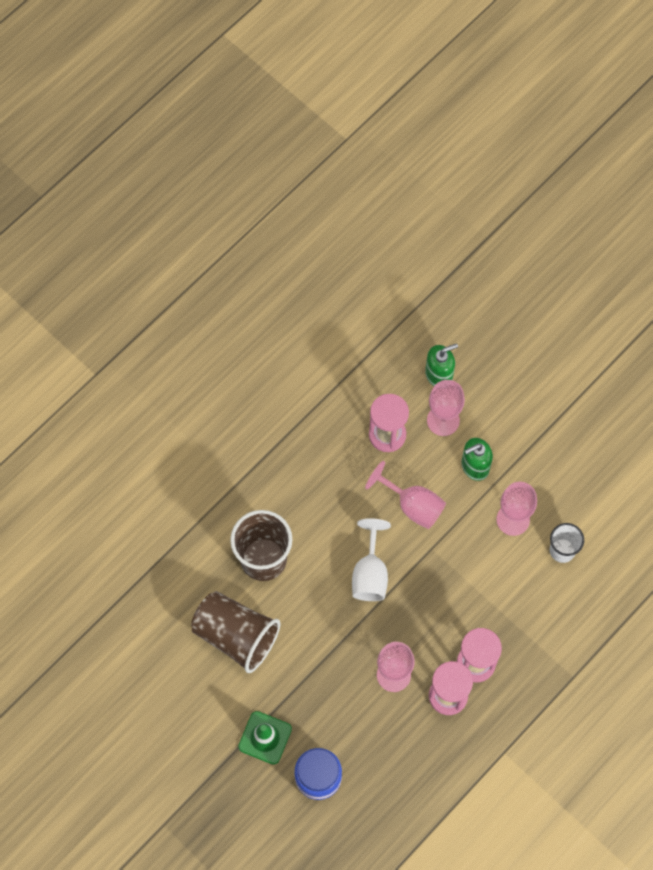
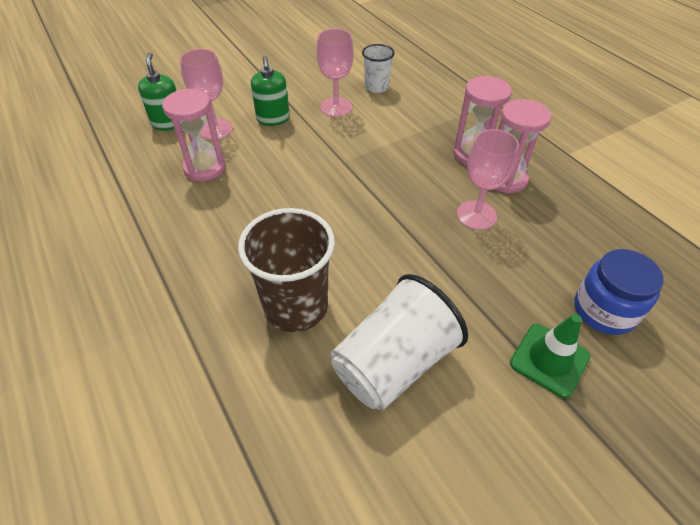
camera: 75 degrees left, 20 degrees down
brown cup [191,591,280,673] -> white cup [331,274,468,410]
white goblet [352,518,391,601] -> none
pink goblet [365,461,446,529] -> none

